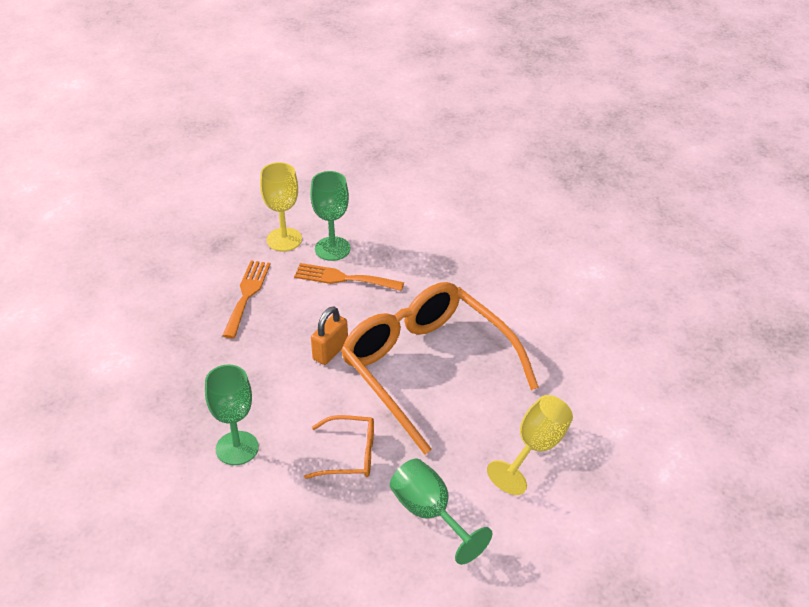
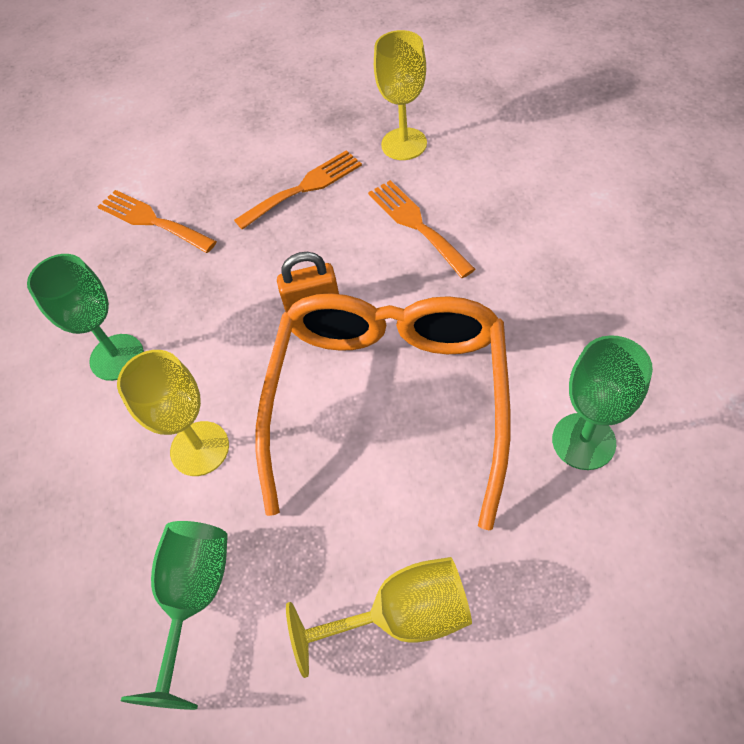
camera: 50 degrees right, 15 degrees up
orange glasses [304,415,374,479] -> yellow goblet [117,350,229,476]
green goblet [310,171,351,261] -> green goblet moved to [552,335,653,470]
none -> orange fork [97,190,217,253]

